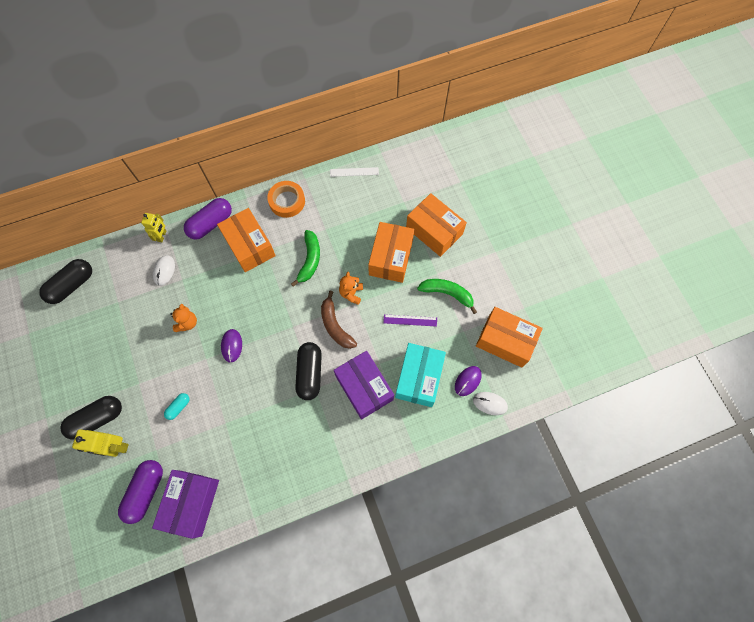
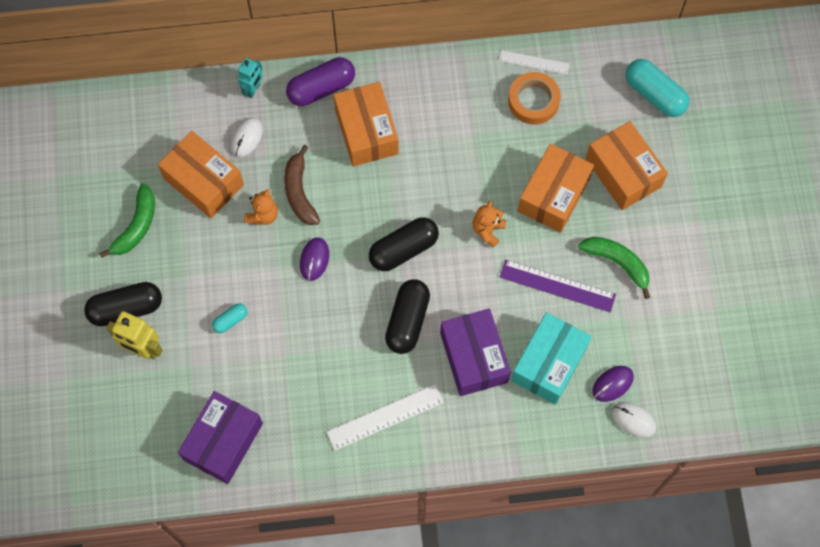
camera: 15 degrees right, 0 degrees up
black capsule [39,259,92,304] -> black capsule moved to [369,217,439,271]
purple capsule [118,460,163,524] -> none
yellow robot [141,213,166,242] -> turquoise robot [238,58,263,98]
orange tape [267,181,305,218] -> orange tape moved to [508,72,561,124]
green banana [291,230,320,287] -> green banana moved to [99,183,155,258]
brown banana [321,291,357,349] -> brown banana moved to [284,145,320,225]
purple ruler [383,314,437,327] -> purple ruler [500,259,616,312], size x1.57
orange box [476,307,543,368] -> orange box moved to [158,131,244,218]
none -> white ruler [327,384,444,450]
none -> turquoise capsule [626,59,689,117]

